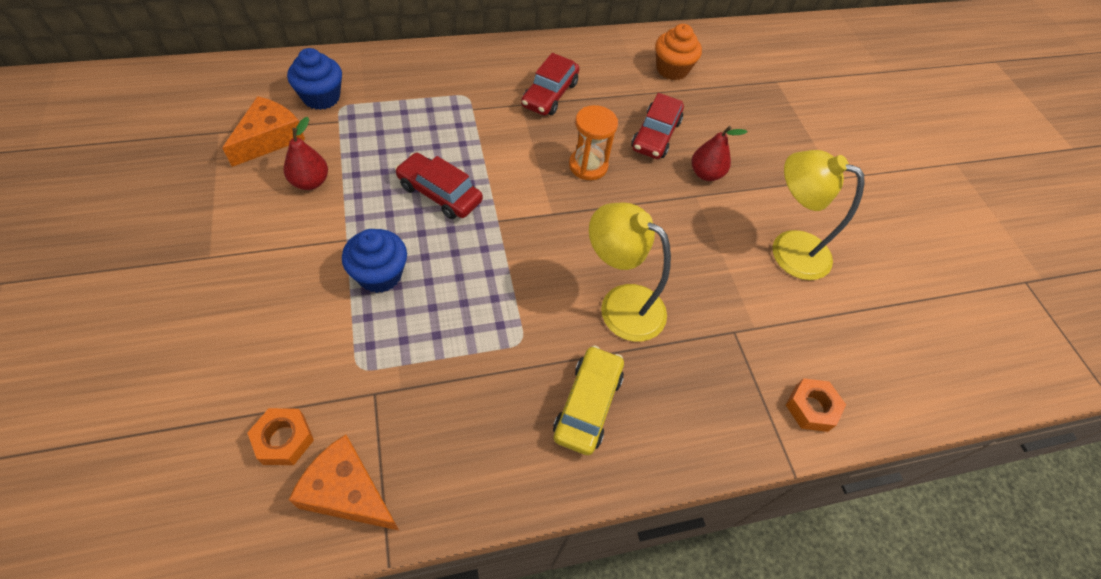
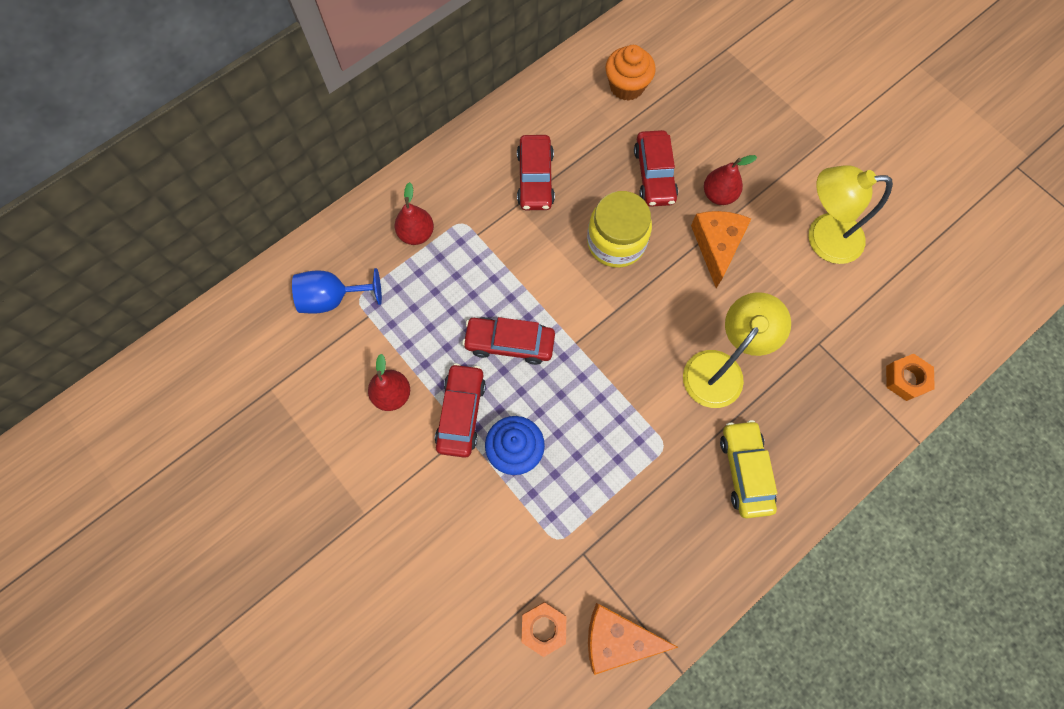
camera: 20 degrees left, 15 degrees up
orange cheese [223,96,305,167] -> orange cheese moved to [691,211,751,288]
blue cupcake [287,48,342,110] -> blue goblet [292,268,382,314]
orange hourglass [569,105,618,180] -> yellow jar [587,191,652,268]
yellow lamp [589,203,671,342] -> yellow lamp turned 120 degrees clockwise [683,292,791,408]
none -> red pear [395,182,434,245]
none -> red car [435,363,486,458]

